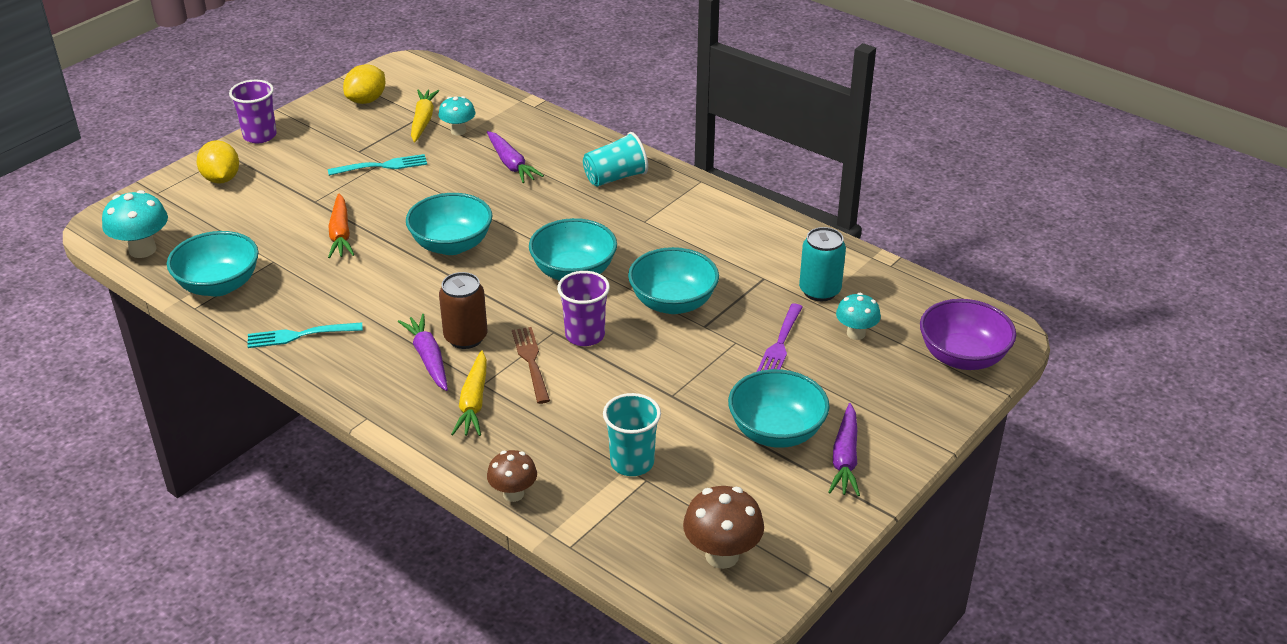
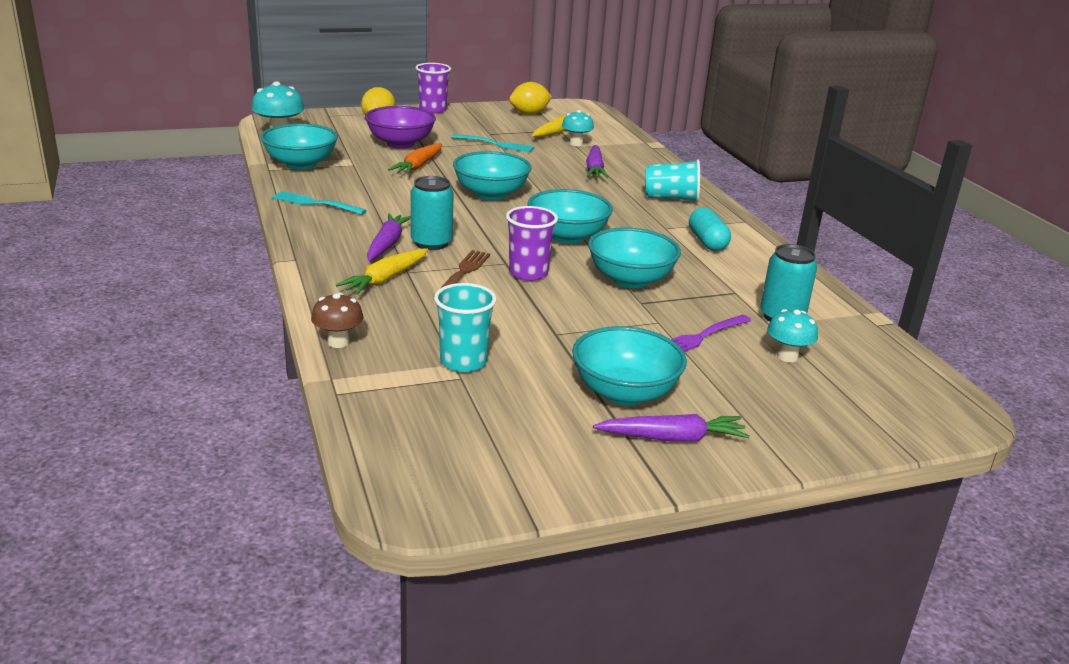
camera: 30 degrees right, 10 degrees down
brown can [439,272,487,349] -> turquoise can [411,176,454,250]
brown mushroom [683,486,764,569] -> none
purple carrot [828,403,860,496] -> purple carrot turned 135 degrees counterclockwise [593,414,750,442]
purple bowl [920,299,1016,370] -> purple bowl moved to [365,106,436,149]
none -> turquoise capsule [689,207,731,251]

